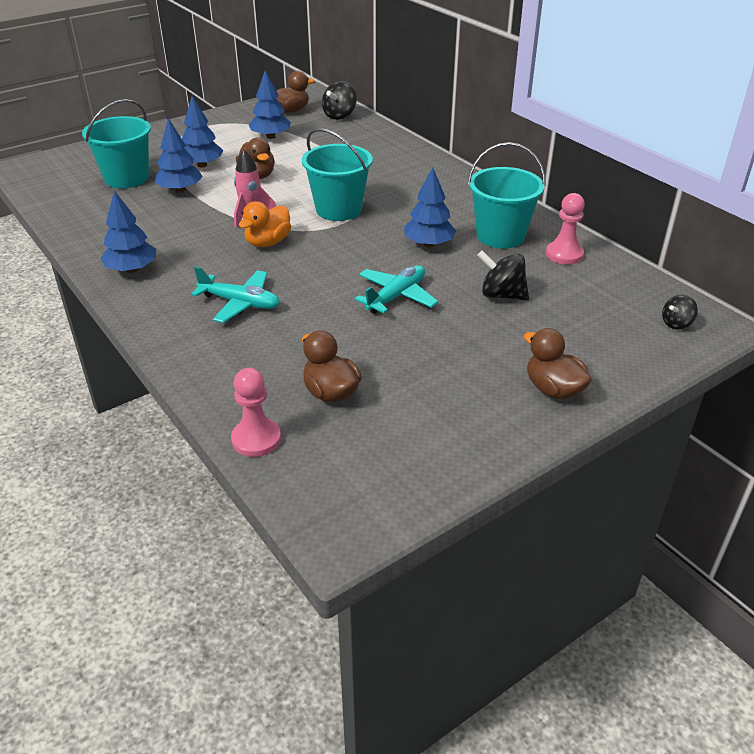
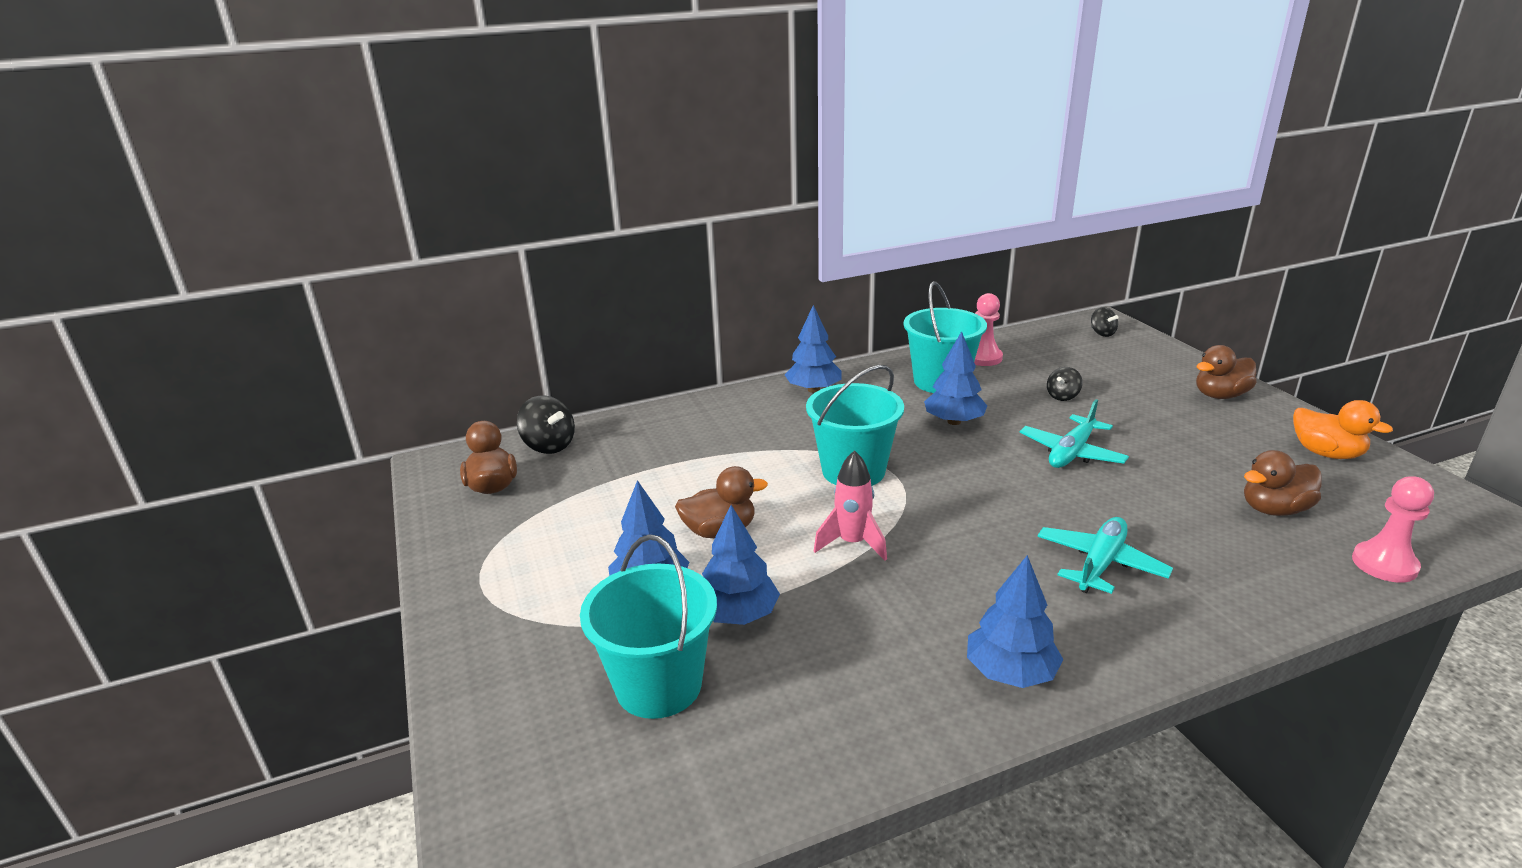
camera: 75 degrees left, 10 degrees down
orange duck [239,201,291,247] -> orange duck moved to [1293,400,1393,459]
blue tree [249,70,291,139] -> blue tree moved to [785,305,841,393]
turquoise plane [355,265,438,314] -> turquoise plane turned 105 degrees counterclockwise [1019,399,1129,468]
black spinning top [477,250,529,301] -> black spinning top [1047,367,1083,401], size x0.62

